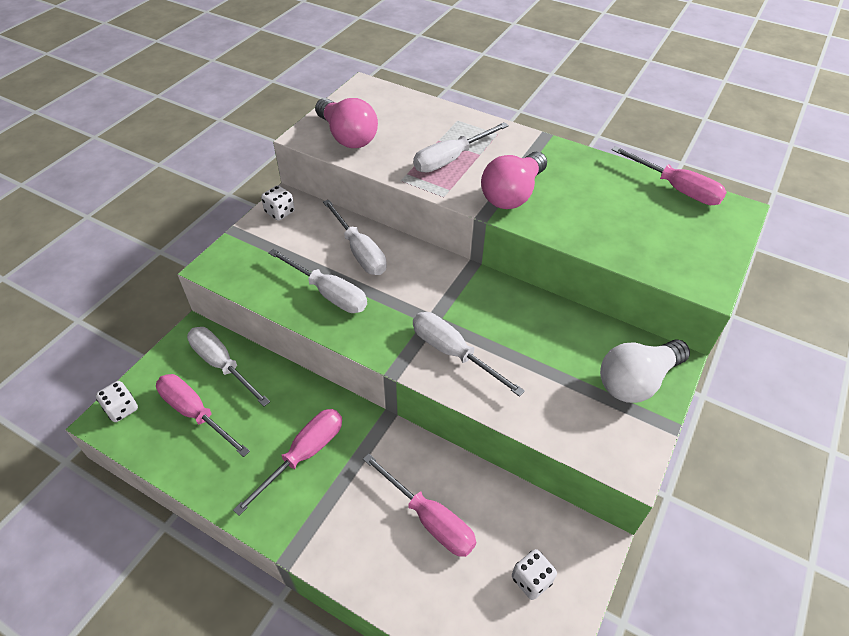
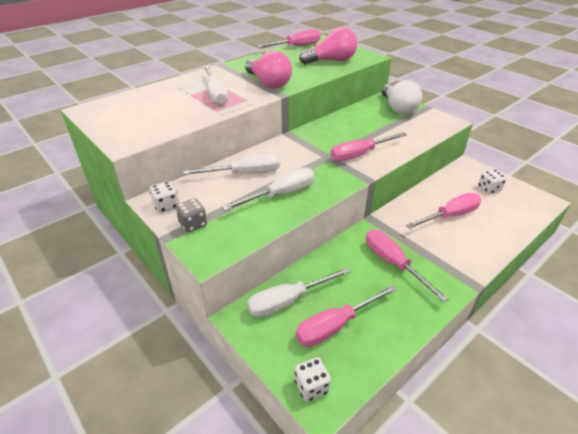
camera: 70 degrees left, 10 degrees down
pink light bulb [315,98,378,148] -> pink light bulb moved to [299,27,357,65]
white screwdriver [413,312,525,397] -> pink screwdriver [331,132,407,162]
none -> grey dice [176,198,207,232]

